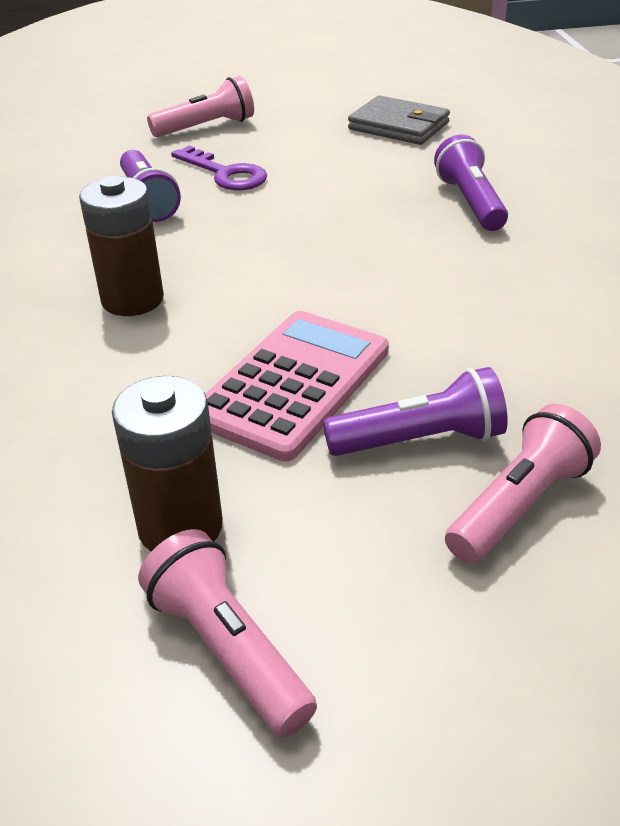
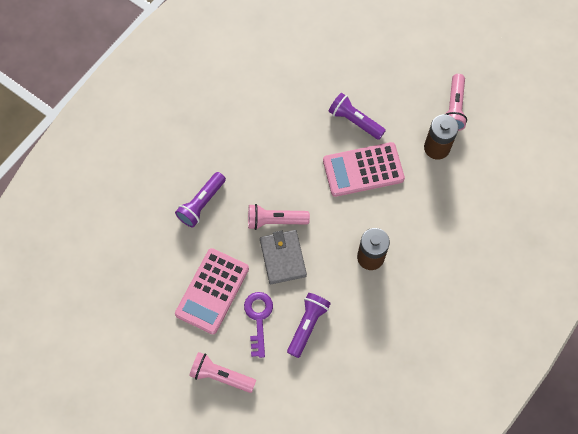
camera: 135 degrees left, 30 degrees up
grey wallet [348,95,450,145] -> grey wallet moved to [260,230,307,284]
pink flashlight [445,404,601,564] -> pink flashlight moved to [248,204,310,230]
none -> pink calculator [175,248,249,335]

